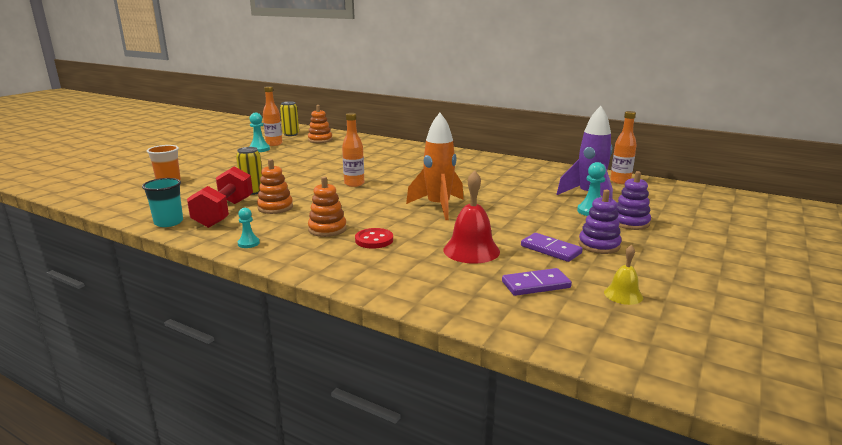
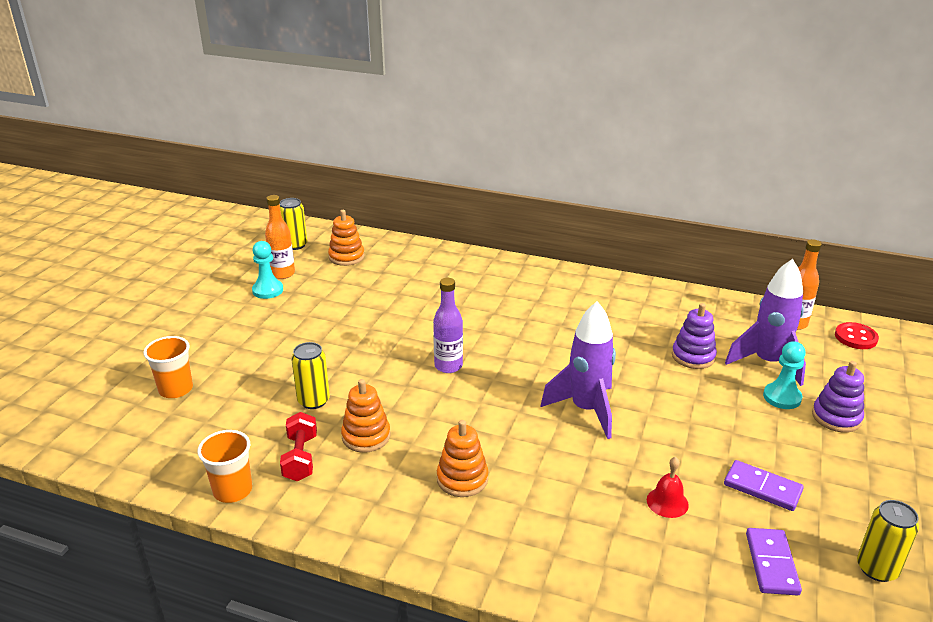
camera: 10 degrees left, 10 degrees up
turquoise cup [142,178,183,227] -> orange cup [197,430,252,503]
red dumbbell [187,166,253,228] -> red dumbbell [280,412,317,482], size x0.62
turquoise pawn [238,208,260,248] -> none
orange bottle [342,113,364,187] -> purple bottle [433,278,463,373]
red button [355,228,393,249] -> red button moved to [835,322,879,349]
orange rocket [406,113,464,220] -> purple rocket [540,301,616,439]
red bell [443,170,500,264] -> red bell [647,457,689,518], size x0.57
purple domino [502,268,572,296] -> purple domino turned 60 degrees counterclockwise [746,528,802,595]
purple stacking toy [579,190,621,254] -> purple stacking toy moved to [672,303,717,369]
yellow bell [604,245,643,305] -> yellow can [857,500,919,582]

